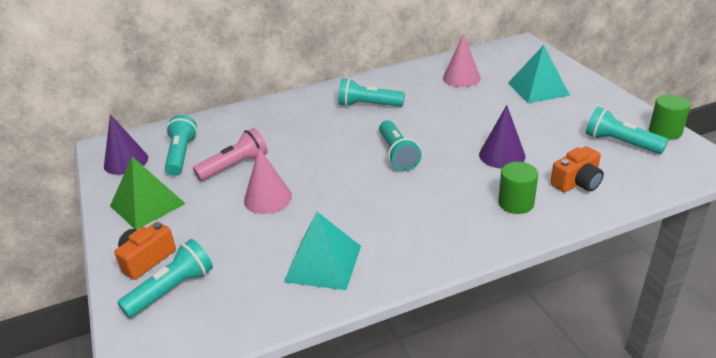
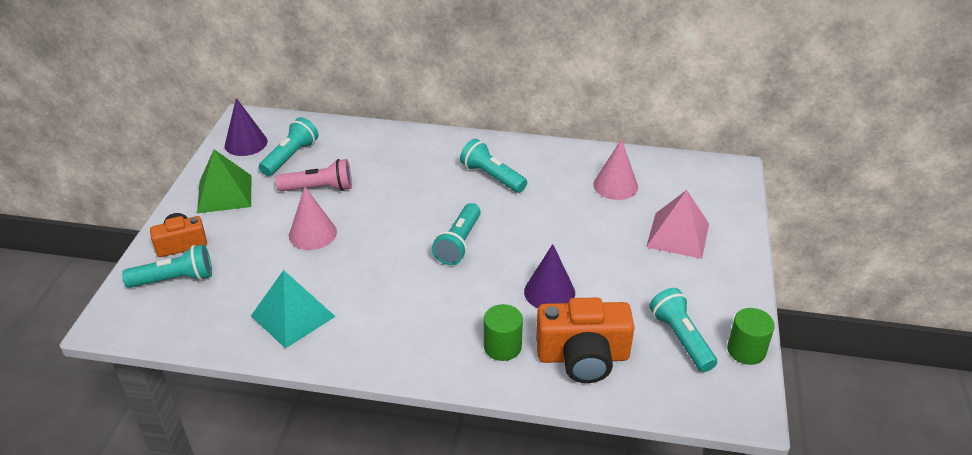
camera: 30 degrees right, 5 degrees up
turquoise pyramid [508,45,570,103] -> pink pyramid [646,190,709,259]
orange camera [550,146,604,192] -> orange camera [536,297,634,383], size x1.65

